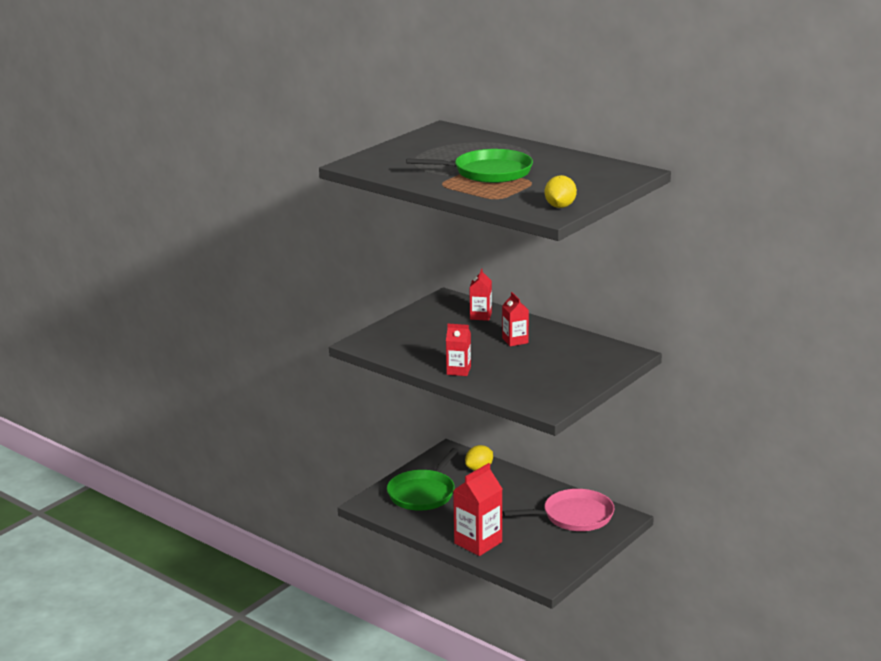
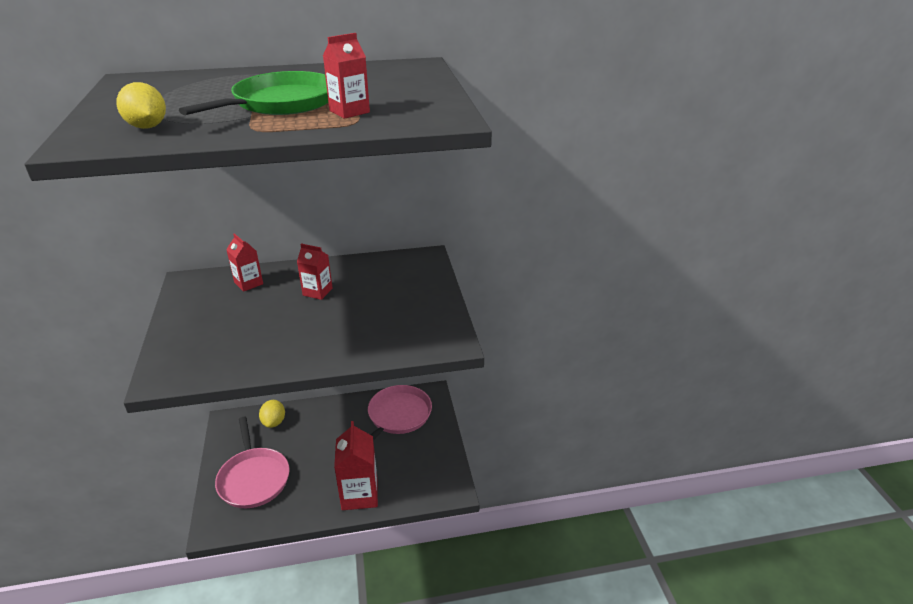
camera: 50 degrees left, 10 degrees up
green pan [387,448,459,511] -> pink pan [215,417,290,508]
red carton [446,324,471,376] -> red carton moved to [323,33,370,119]
yellow lemon [545,175,577,208] -> yellow lemon moved to [117,82,166,129]

